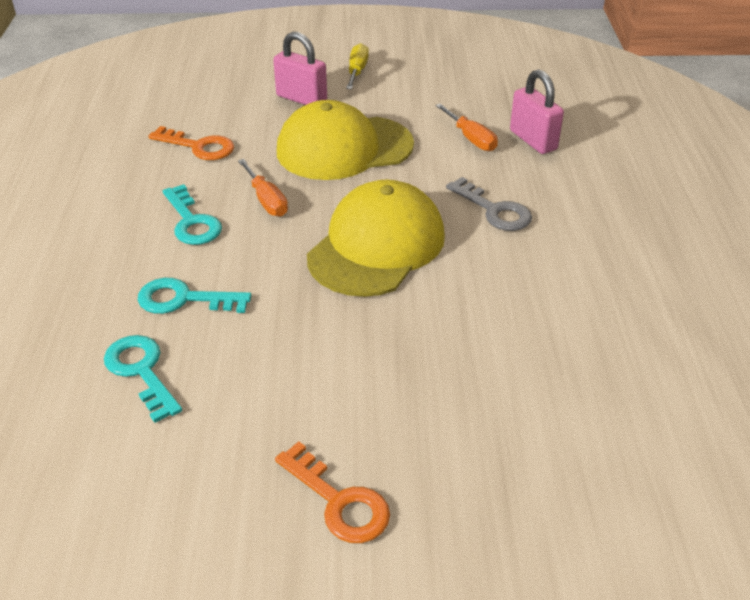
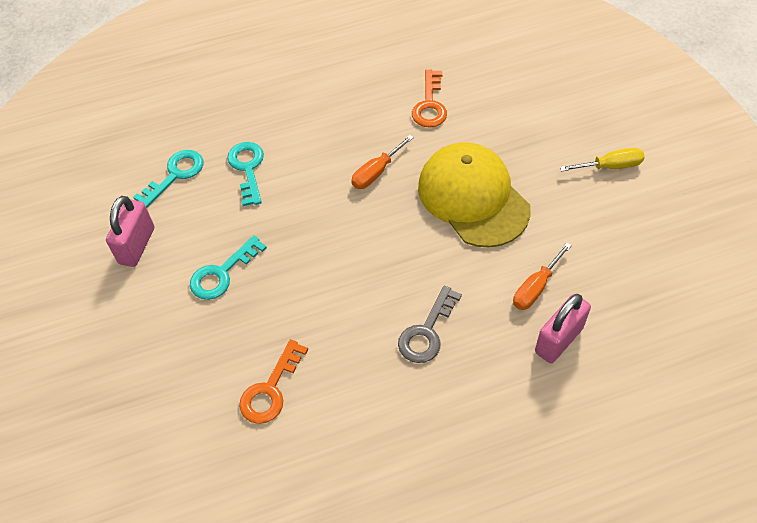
camera: 75 degrees right, 15 degrees up
turquoise key [163,184,222,245] -> turquoise key moved to [190,235,267,300]
pink padlock [273,32,327,105] -> pink padlock moved to [106,196,154,267]
orange key [275,441,390,543] -> orange key moved to [239,339,308,424]
yellow cap [307,180,445,297] -> none

